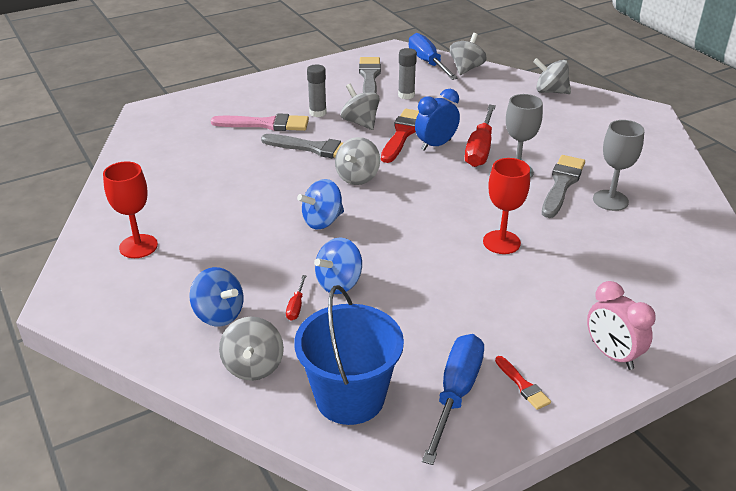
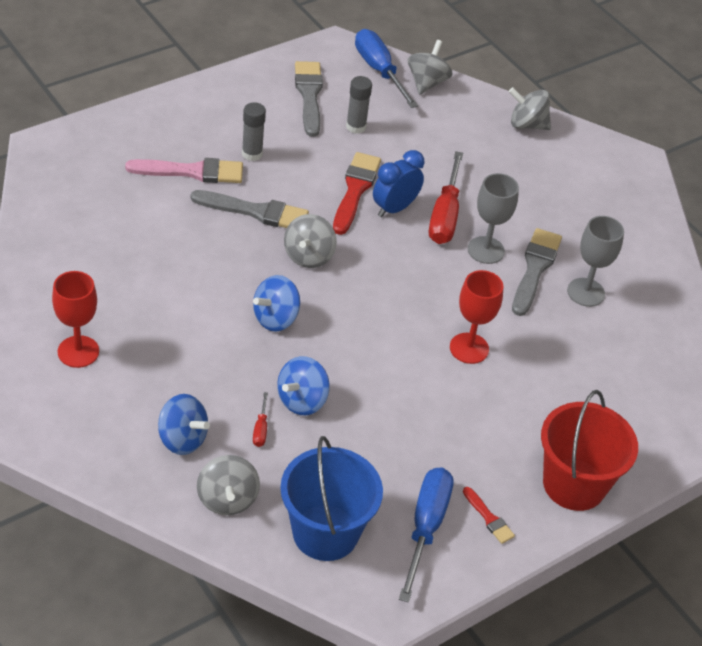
camera: 10 degrees left, 10 degrees up
grey spinning top [341,84,380,130] -> none
pink clock [587,281,656,370] -> red bucket [541,390,638,511]

